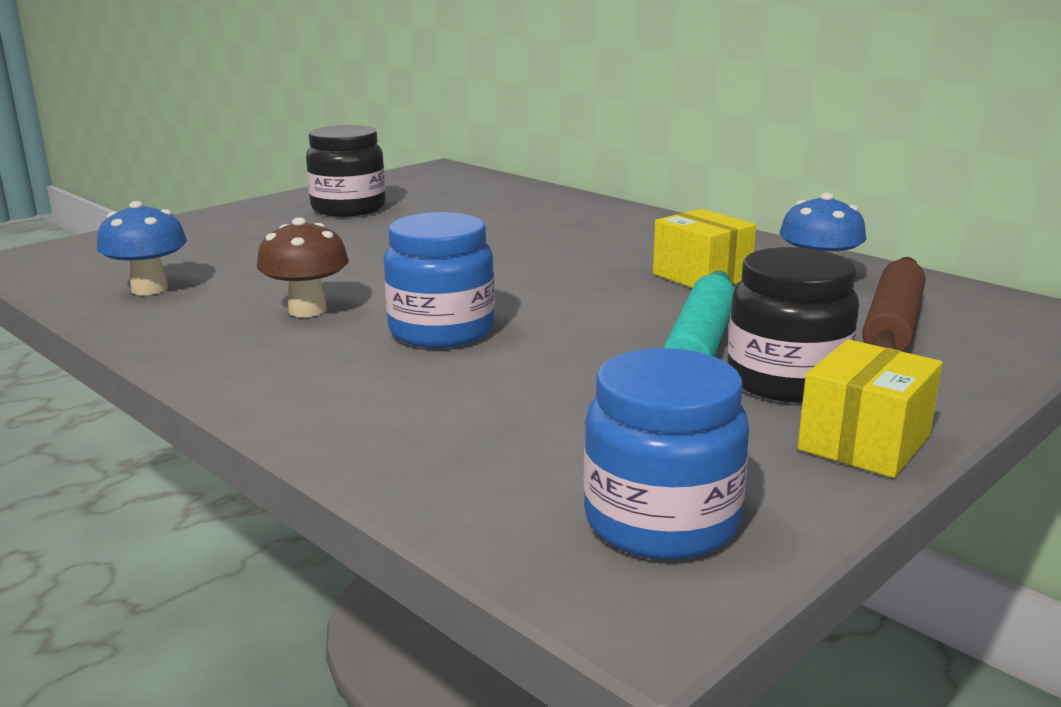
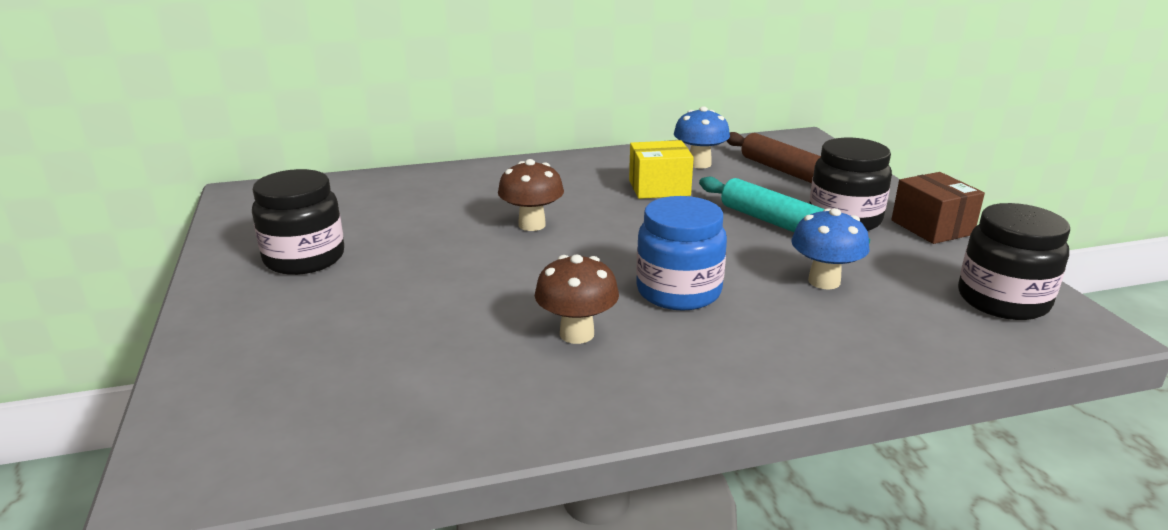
camera: 60 degrees left, 5 degrees up
blue mushroom [97,201,187,295] -> blue mushroom moved to [791,208,870,290]
blue jar [583,348,749,560] -> black jar [958,203,1070,320]
yellow box [797,339,942,478] -> brown box [891,172,985,244]
none -> brown mushroom [498,159,564,231]

